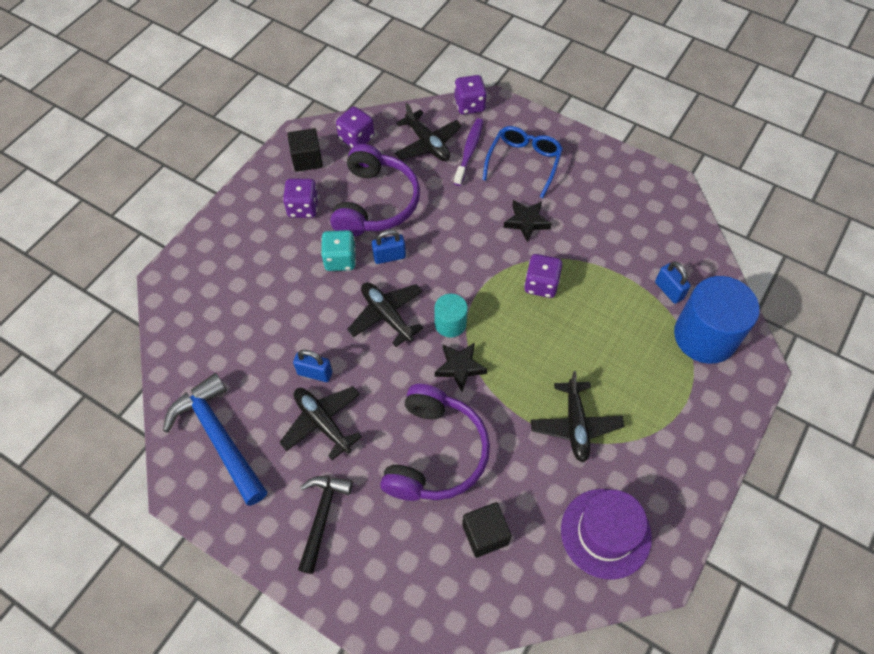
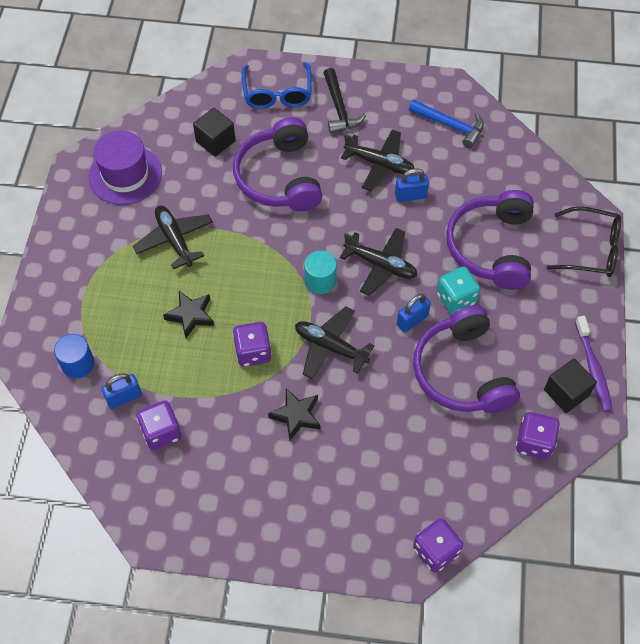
camera: 155 degrees right, 0 degrees up
blue hammer [163,373,267,506] -> blue hammer [409,100,484,148], size x0.66
purple dice [283,179,319,218] -> purple dice moved to [137,400,182,450]
black plane [395,103,462,161] -> black plane moved to [295,306,374,379]
black star [435,343,487,392] -> black star moved to [163,291,214,338]
purple toothbrush [454,118,483,186] -> purple toothbrush moved to [575,316,612,412]
blue glasses [482,126,563,198] -> blue glasses moved to [242,62,311,109]
blue padlock [655,262,691,304] -> blue padlock turned 60 degrees counterclockwise [101,373,142,409]
blue cylinder [674,276,760,364] -> blue cylinder [54,334,95,378], size x0.51
none -> purple headphones [446,190,534,290]
none -> black glasses [546,206,621,277]

